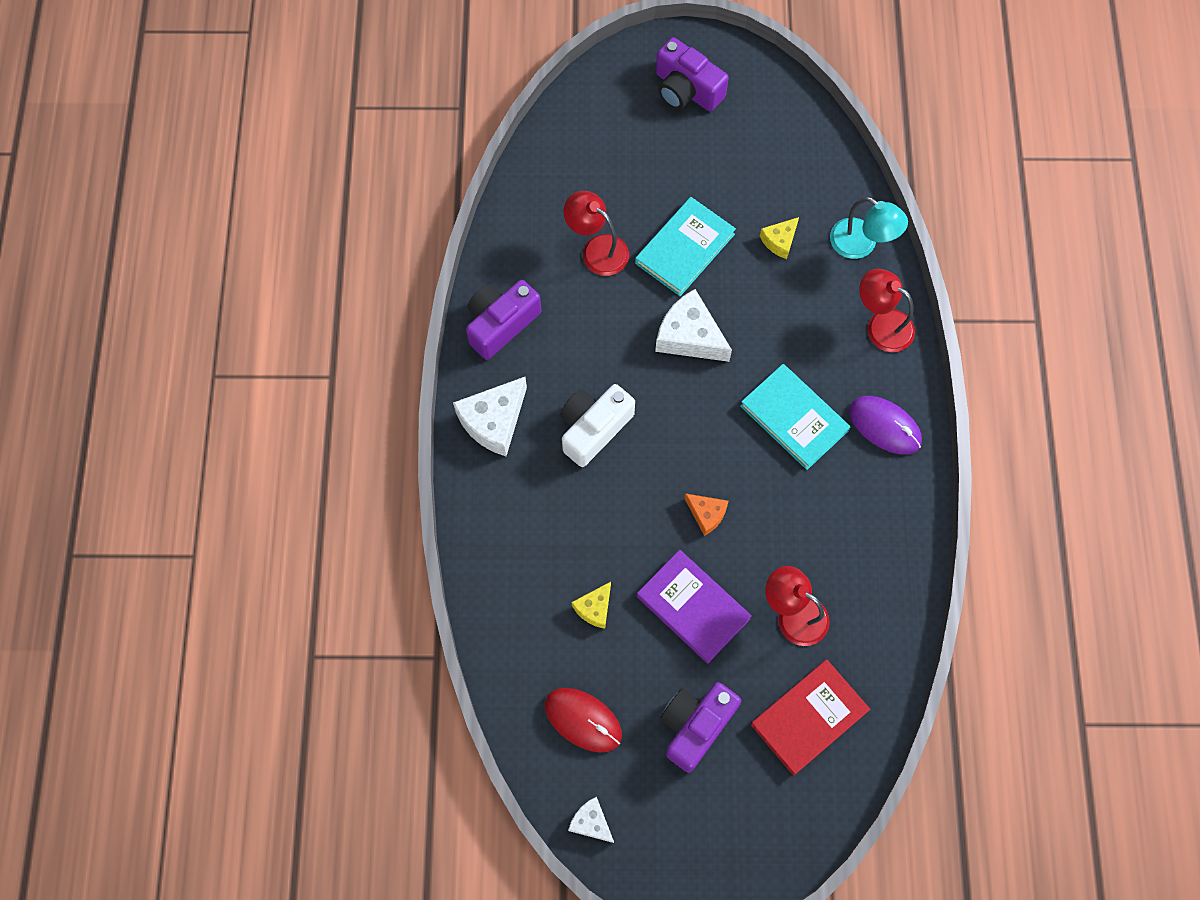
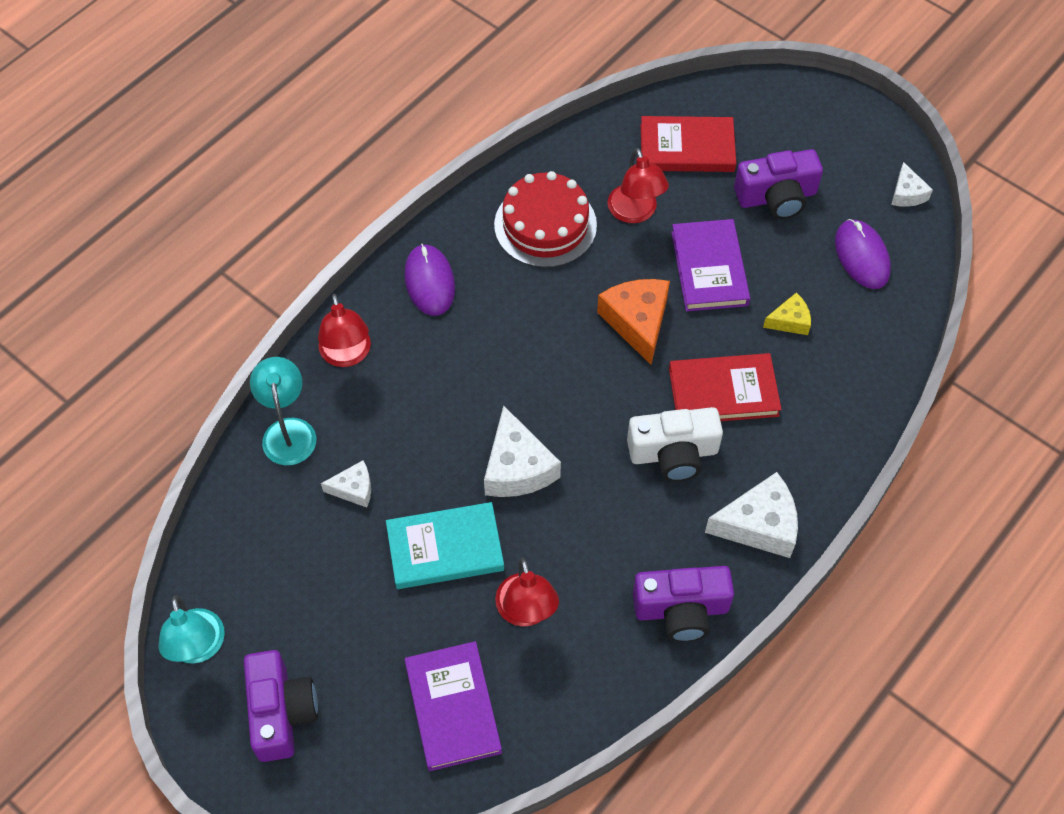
camera: 140 degrees left, 10 degrees down
red mouse [545,688,622,752] -> purple mouse [835,219,891,289]
orange cheese [684,494,728,536] -> orange cheese [597,279,670,365], size x1.79
turquoise book [740,364,850,470] -> none
yellow cheese [760,217,799,259] -> white cheese [321,460,371,508]
none -> turquoise lamp [158,595,225,664]
none -> purple book [405,641,502,771]
none -> red cake [494,171,597,268]
none -> red book [669,353,782,421]

